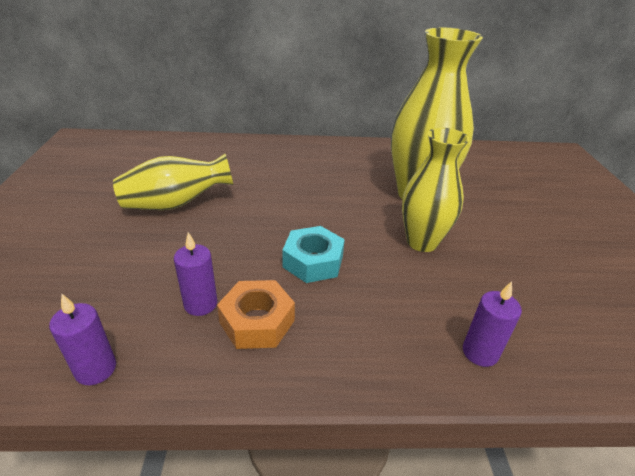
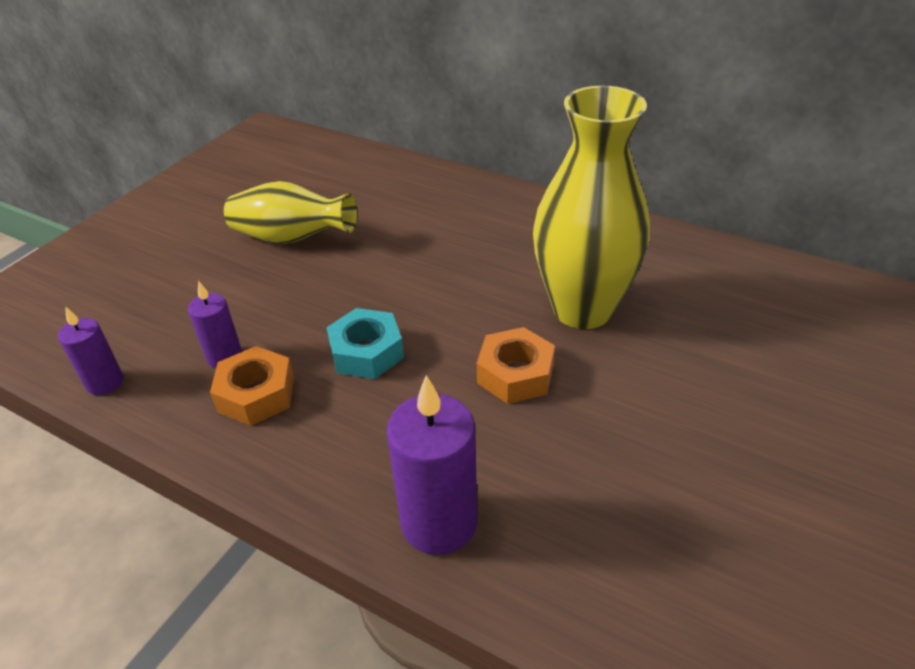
camera: 35 degrees right, 5 degrees up
yellow vase [402,128,469,252] -> orange nut [477,327,555,404]
purple candle [463,281,522,367] -> purple candle [387,375,477,555], size x1.73

